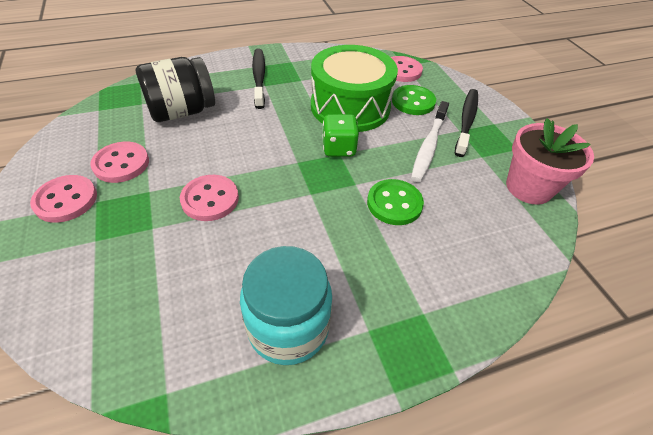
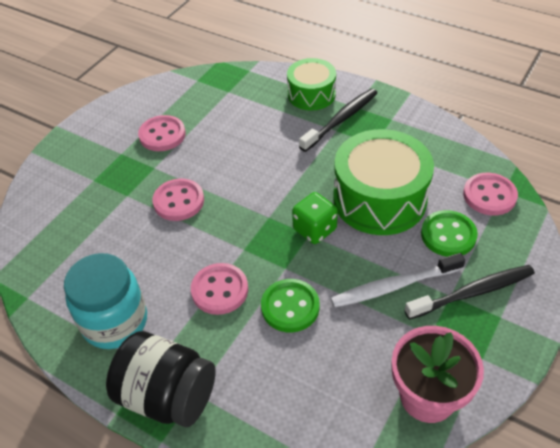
camera: 55 degrees right, 0 degrees up
pink button [30,175,97,223] -> pink button moved to [191,263,248,315]
black jar [135,57,215,122] -> black jar moved to [106,331,216,427]
none -> green drum [287,58,336,111]

